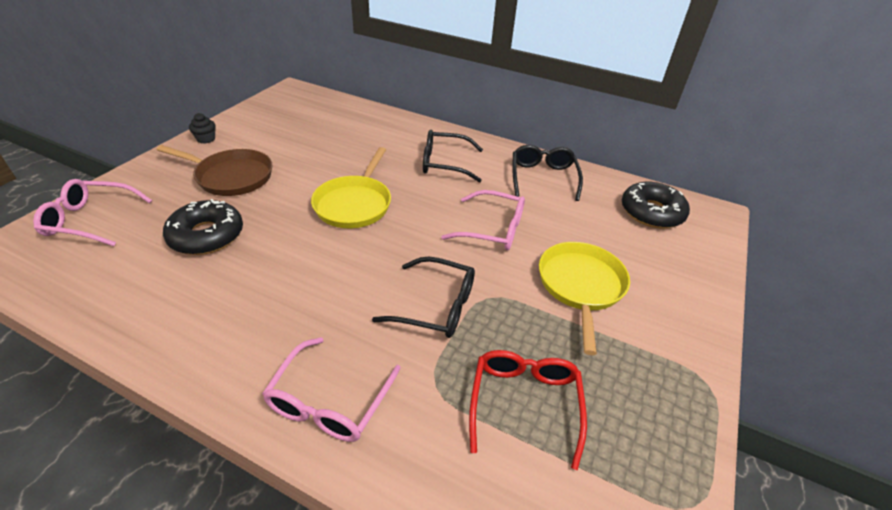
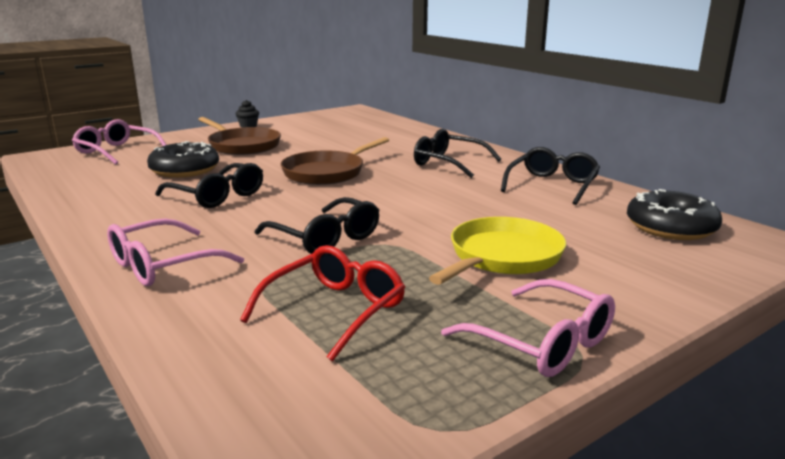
camera: 30 degrees right, 20 degrees down
yellow pan [311,147,391,228] -> brown pan [281,137,389,185]
pink glasses [441,190,525,250] -> pink glasses moved to [441,279,615,377]
none -> black glasses [155,163,263,208]

